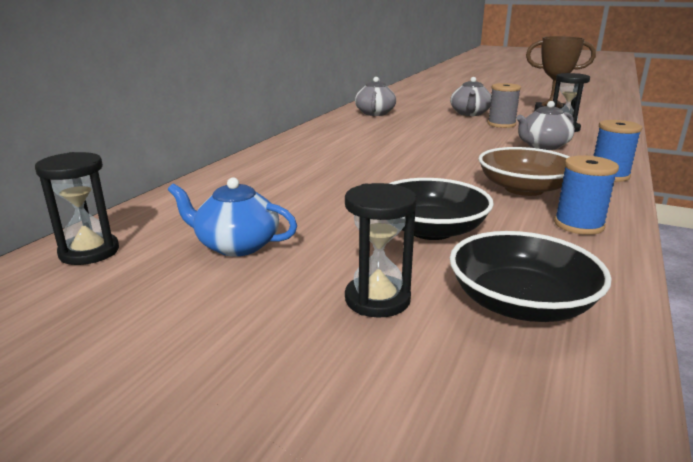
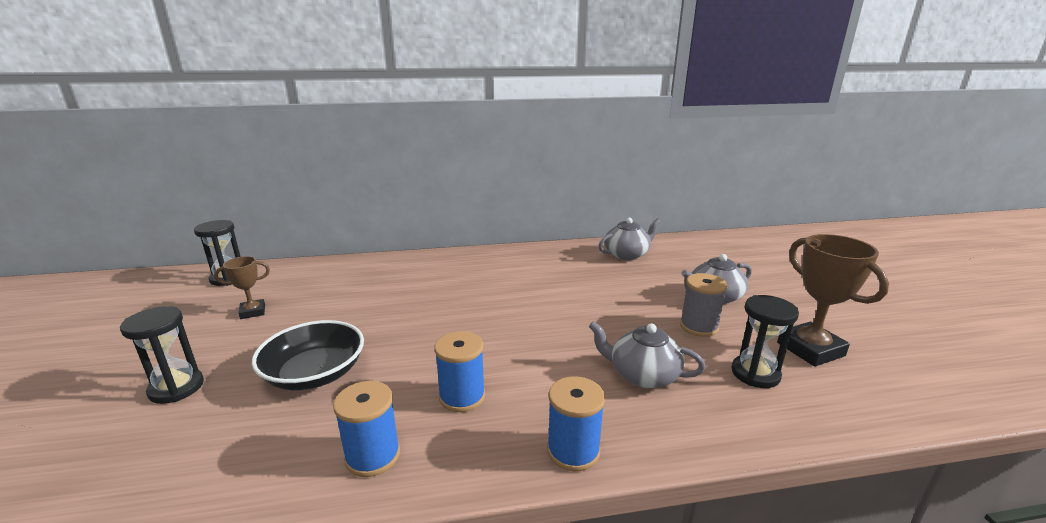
camera: 55 degrees right, 0 degrees up
blue teapot [168,178,297,257] -> brown trophy [214,256,270,319]
black bowl [450,231,612,322] -> none
brown bowl [478,147,569,196] -> blue spool [434,331,485,412]

